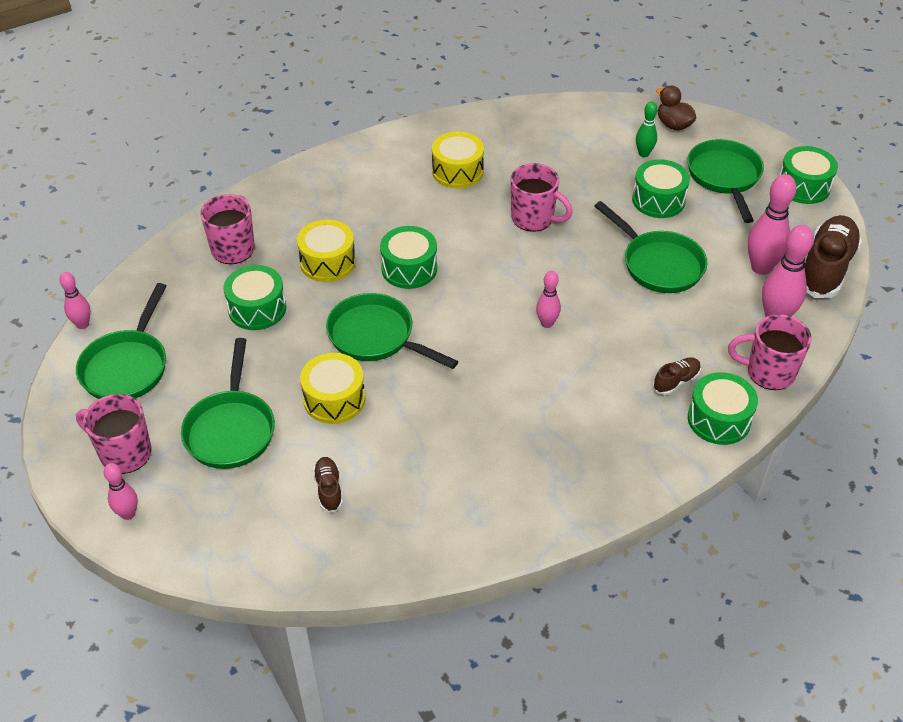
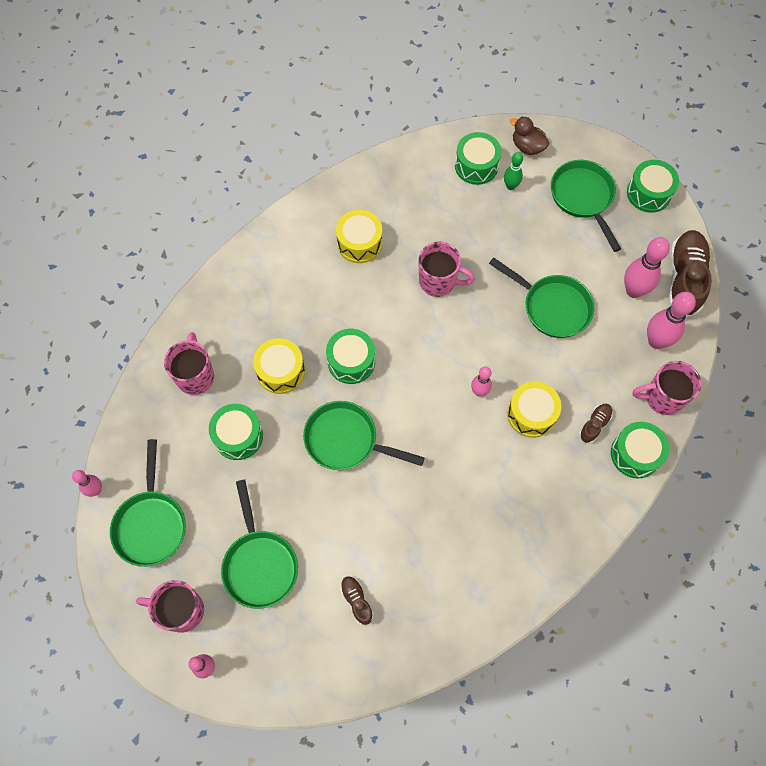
camera: 15 degrees left, 20 degrees up
yellow drum [300,353,365,424] -> yellow drum moved to [507,381,561,438]
green drum [632,159,690,218] -> green drum moved to [455,132,502,185]

